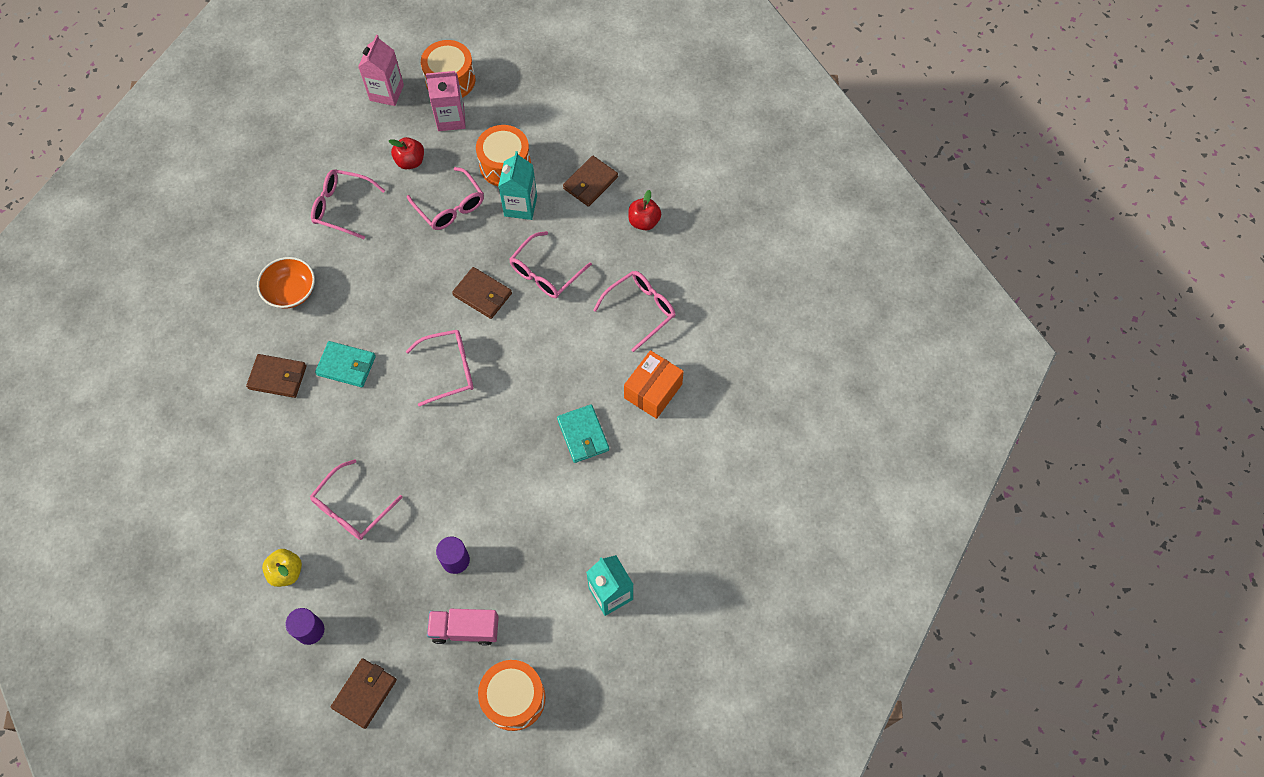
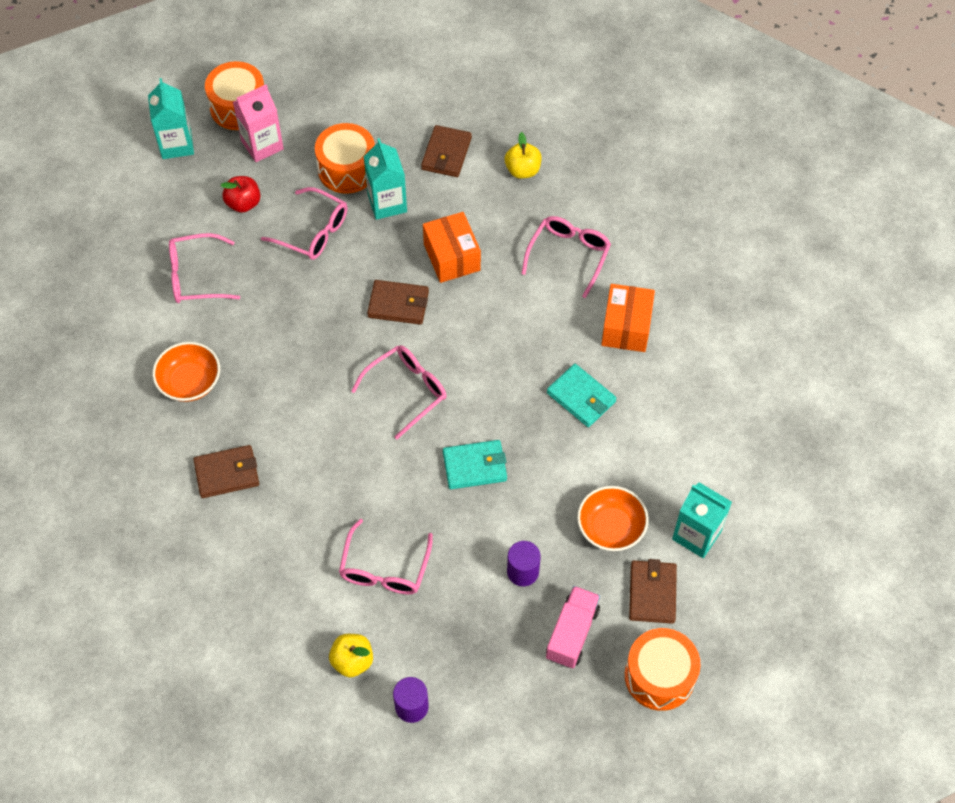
camera: 25 degrees left, 5 degrees down
turquoise wallet [315,341,376,387] -> turquoise wallet moved to [443,440,507,489]
brown wallet [331,658,397,729] -> brown wallet moved to [629,559,677,624]
pink carton [358,35,404,106] -> turquoise carton [148,78,194,159]
pink truck [427,609,499,646] -> pink truck turned 135 degrees clockwise [546,586,600,668]
pink glasses [509,231,592,298] -> orange box [423,212,481,283]
red apple [628,190,661,230] -> yellow apple [505,132,542,178]
none -> orange bowl [577,486,649,551]

